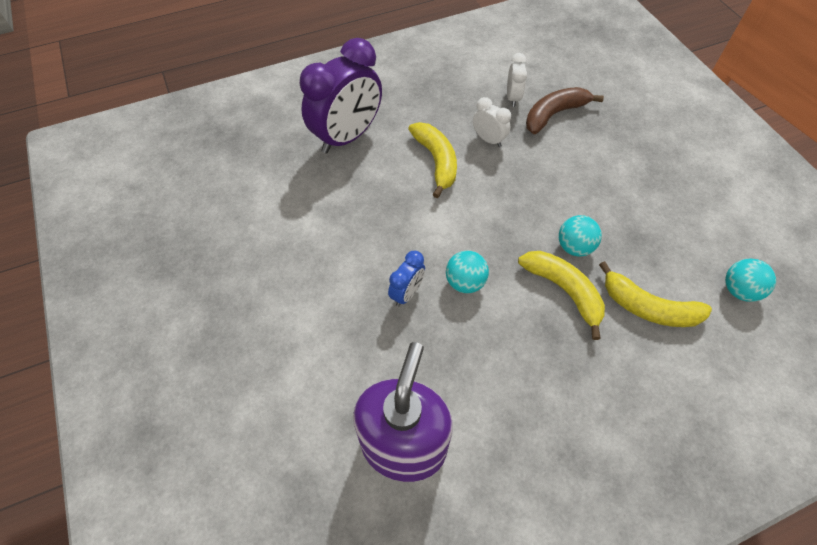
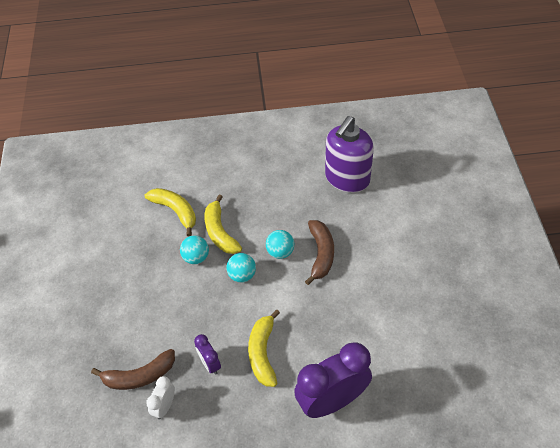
camera: 160 degrees left, 5 degrees down
blue clock [388,251,425,307] -> brown banana [305,220,334,285]
white clock [473,97,511,147] -> purple clock [194,334,221,375]
turquoise ball [725,258,776,302] -> turquoise ball moved to [226,253,256,283]

